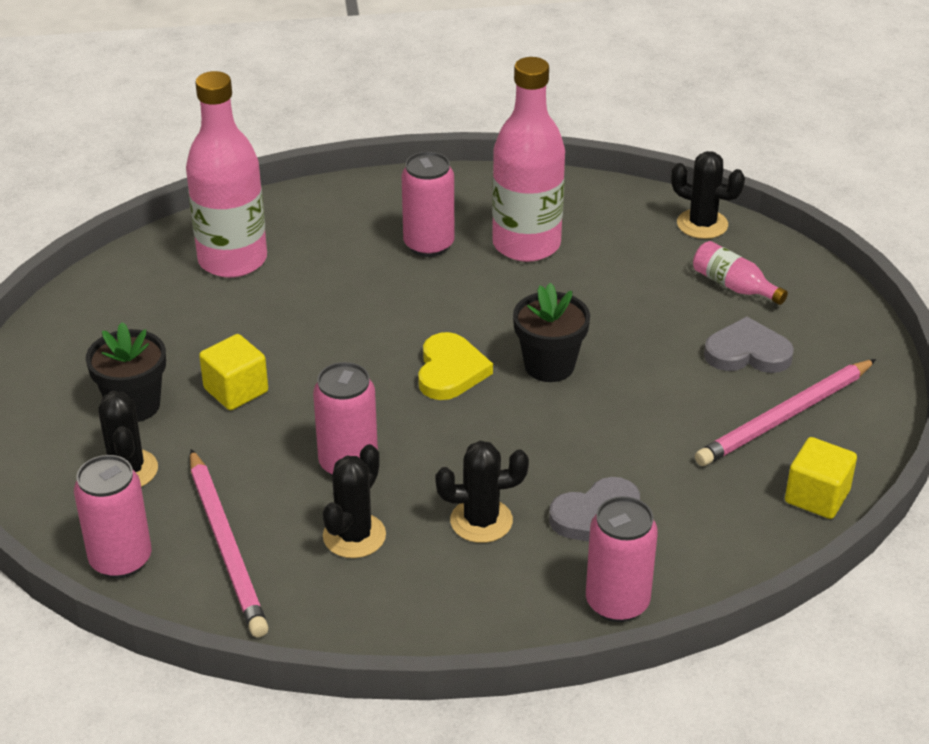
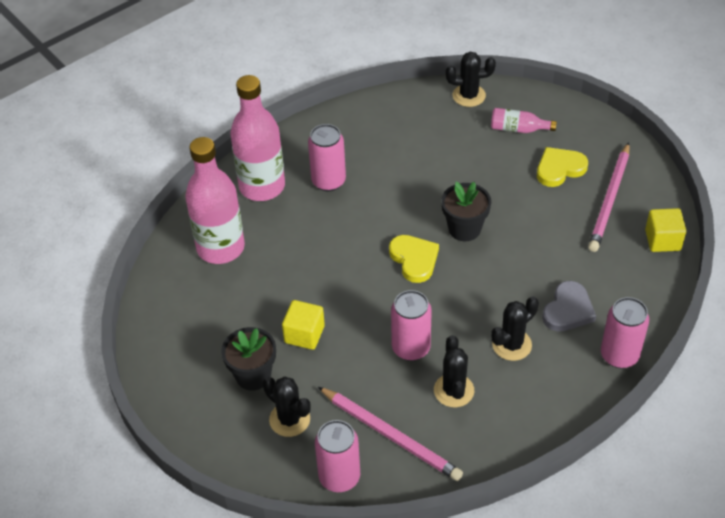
camera: 30 degrees left, 10 degrees up
pink bottle [492,57,565,262] -> pink bottle moved to [230,75,285,201]
grey heart [704,316,794,373] -> yellow heart [537,147,588,187]

